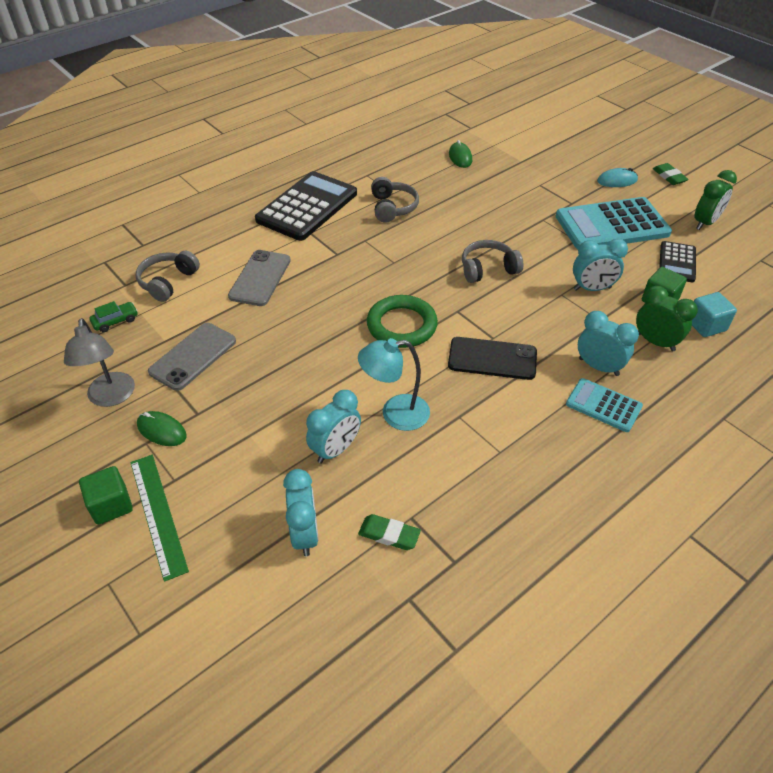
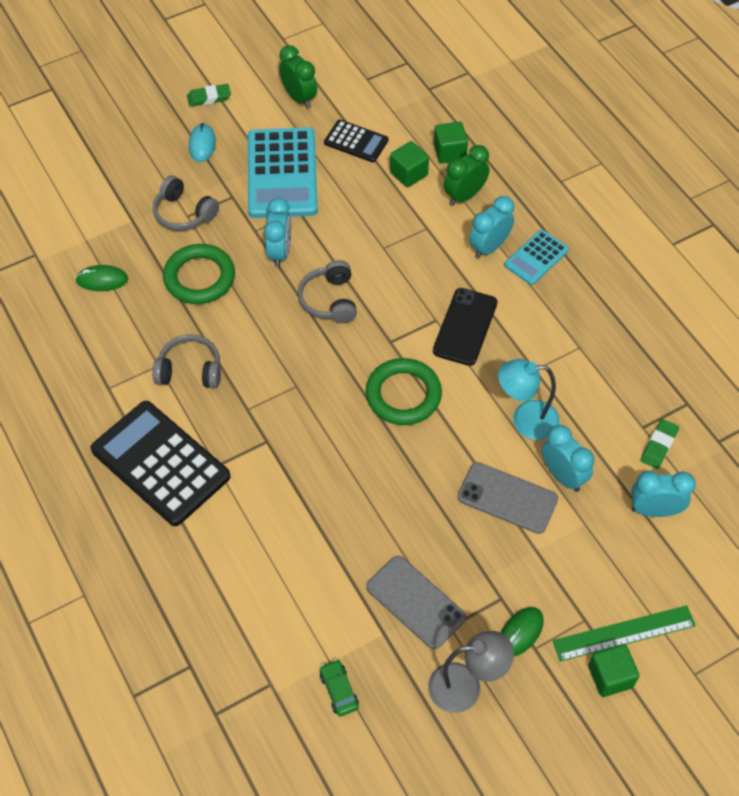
camera: 80 degrees left, 10 degrees up
grey headphones [136,251,200,302] -> grey headphones moved to [153,176,219,231]
grey phone [228,250,291,306] -> grey phone moved to [458,462,558,534]
turquoise lamp [358,338,430,431] -> turquoise lamp turned 90 degrees clockwise [498,359,560,440]
turquoise clock [573,239,628,291] -> turquoise clock moved to [264,198,291,267]
turquoise cube [692,292,737,337] -> green cube [434,122,468,163]
none -> green ring [163,244,235,304]

